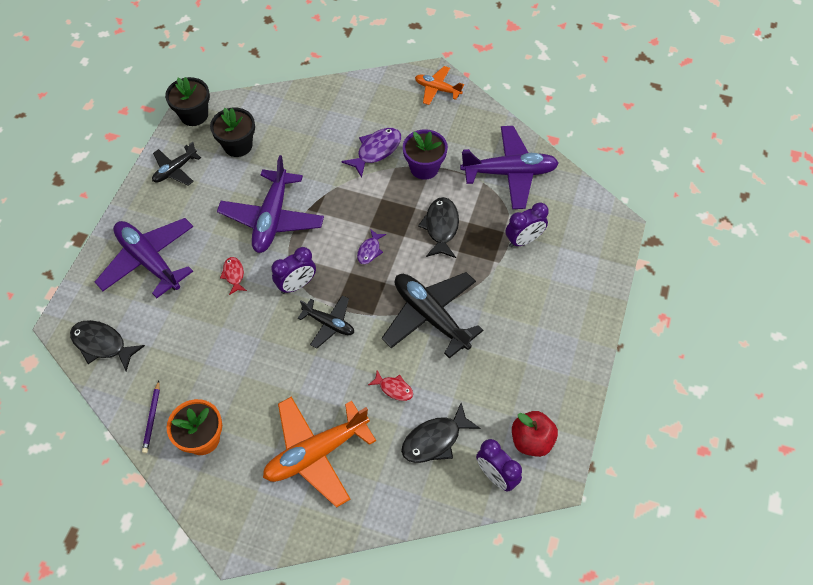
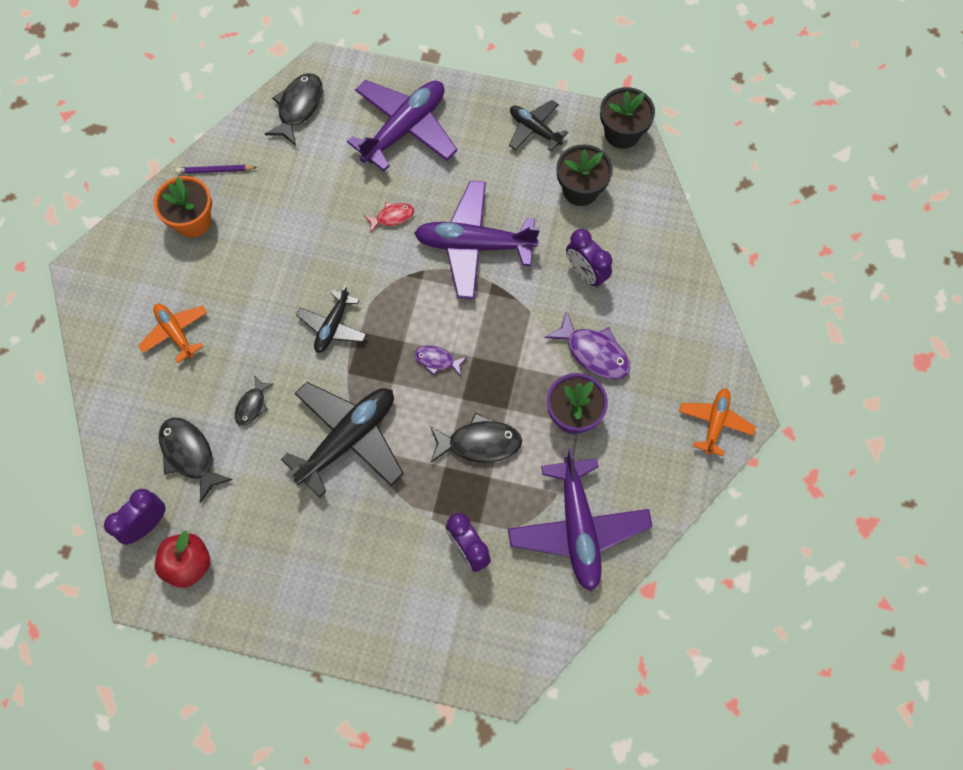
camera: 85 degrees right, 10 degrees up
orange plane [263,397,376,508] -> orange plane [138,304,207,363], size x0.56
purple clock [271,247,316,294] -> purple clock moved to [566,229,612,288]
red fish [368,370,413,401] -> black fish [235,376,273,426]

